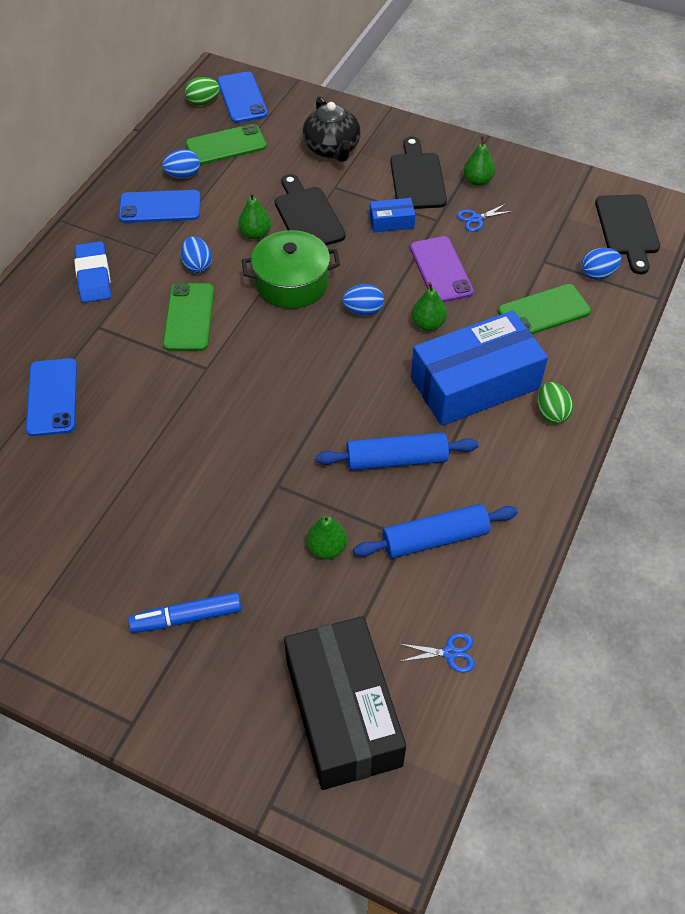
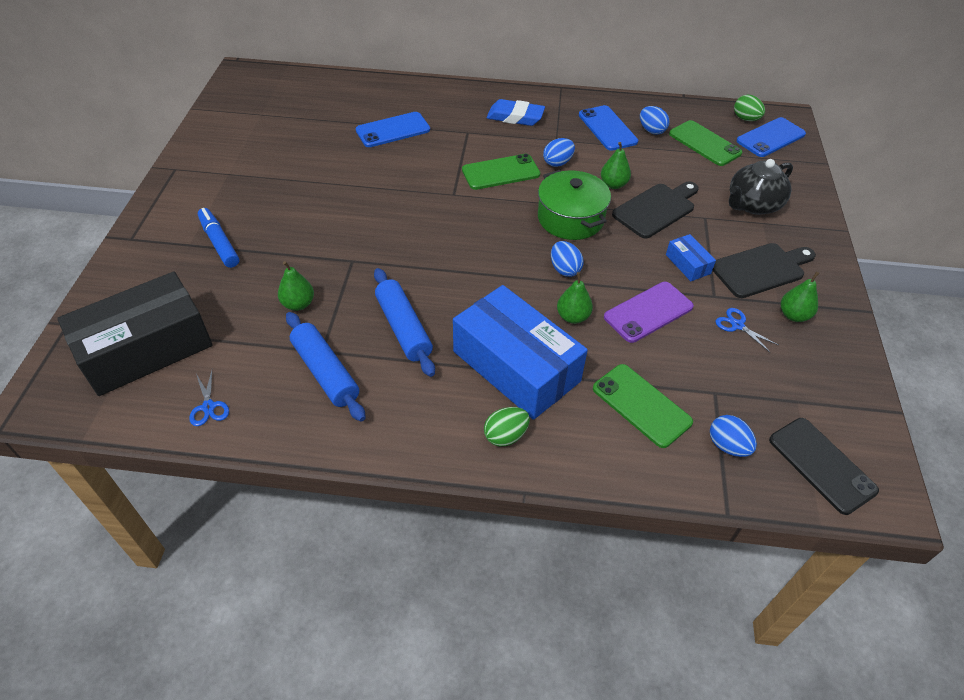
camera: 70 degrees right, 5 degrees down
blue eraser [74,241,111,303] -> blue eraser turned 45 degrees clockwise [487,99,545,126]
black cutting board [595,194,660,274] -> black phone [769,418,879,515]

